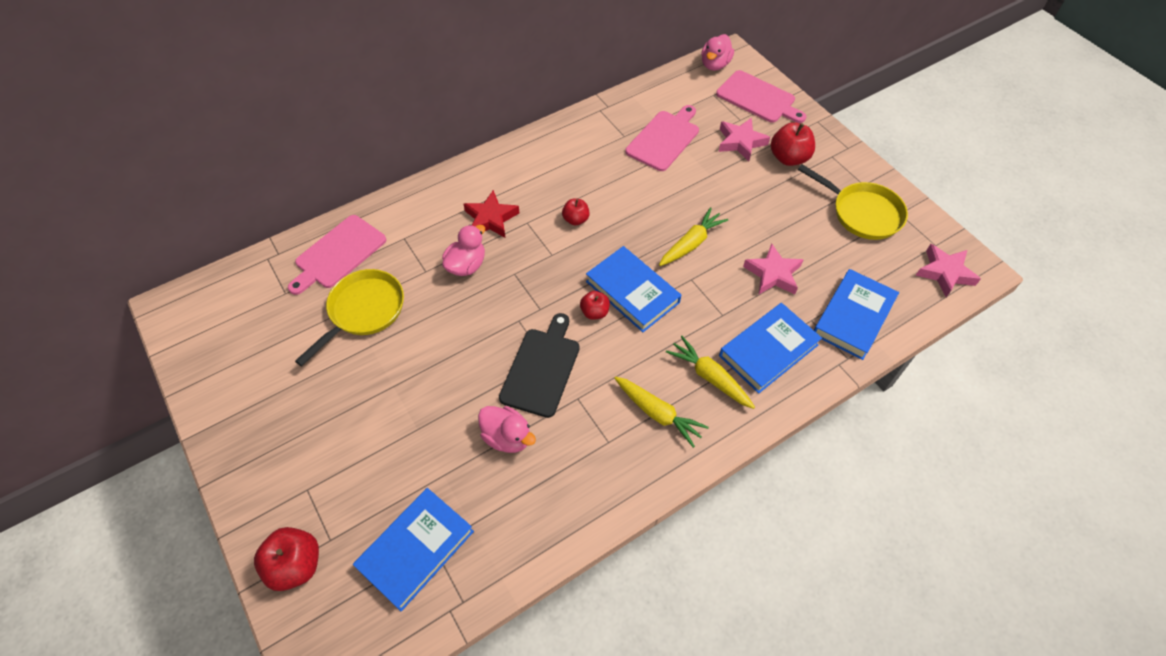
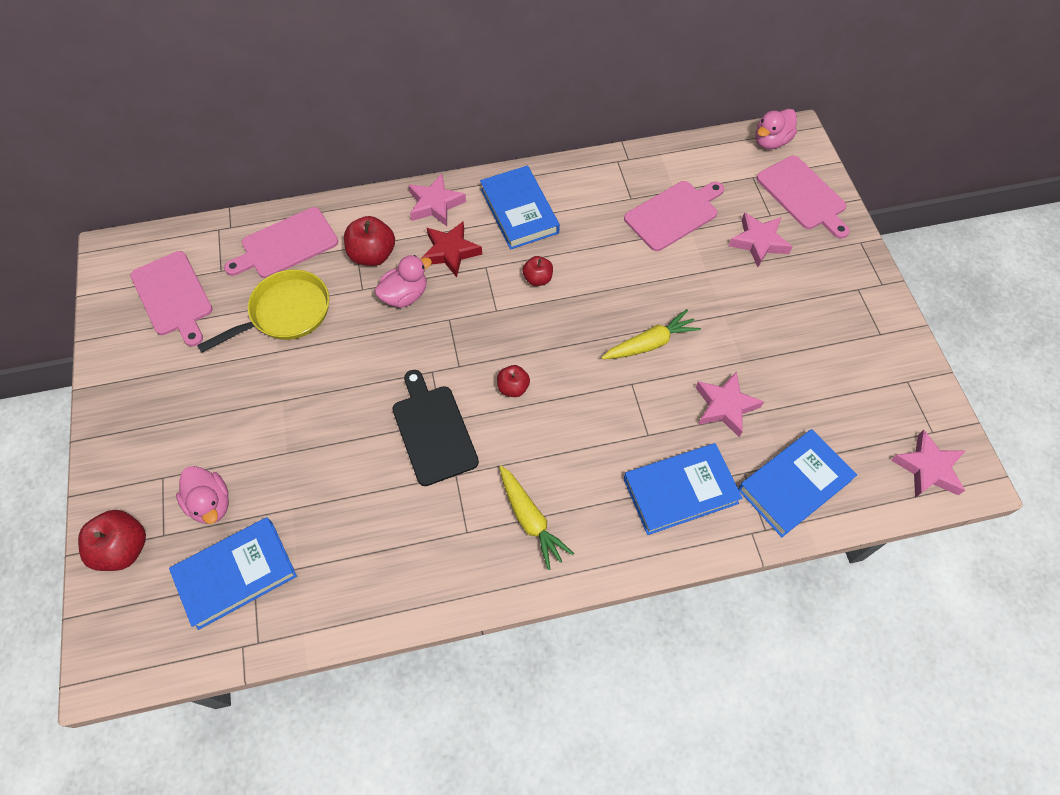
camera: 20 degrees right, 5 degrees up
pink duck [478,406,536,453] -> pink duck moved to [176,466,229,524]
black cutting board [499,313,580,418] -> black cutting board turned 60 degrees counterclockwise [392,370,479,486]
blue book [586,246,681,332] -> blue book moved to [480,165,560,249]
yellow carrot [666,336,755,409] -> none
red apple [771,122,815,166] -> red apple moved to [344,216,395,266]
yellow pan [798,164,908,240] -> none
none -> pink cutting board [130,251,213,347]
none -> pink star [408,174,466,226]

